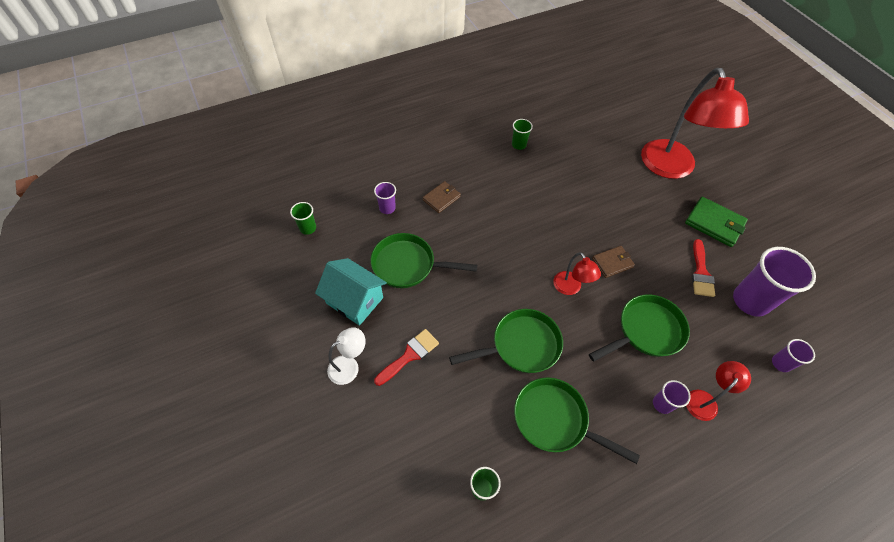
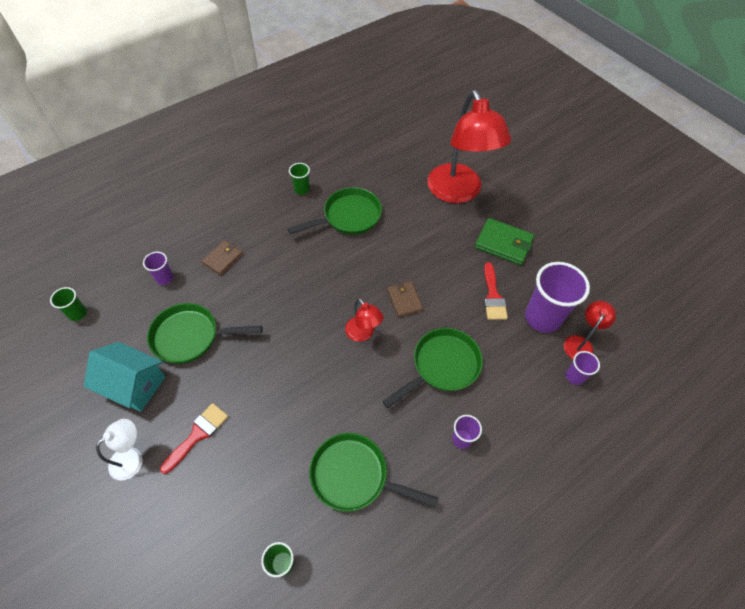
camera: 10 degrees left, 0 degrees up
green pan [449,309,563,373] -> green pan moved to [288,187,382,235]
brown wallet [592,246,635,278] -> brown wallet turned 75 degrees counterclockwise [387,281,423,317]
red lamp [686,361,751,421] -> red lamp moved to [564,301,616,359]

